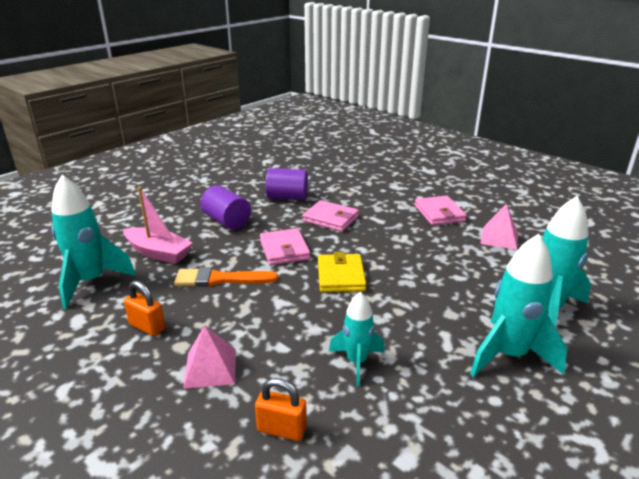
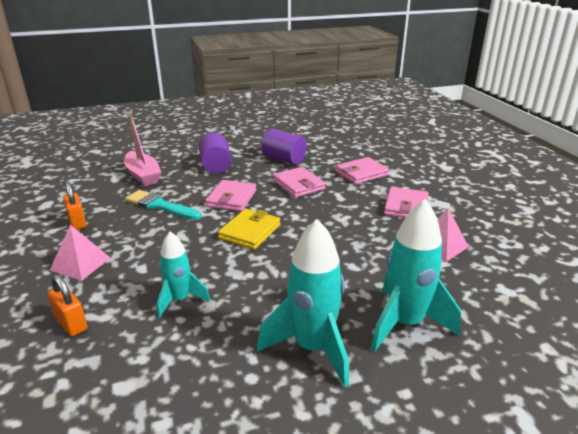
camera: 30 degrees right, 0 degrees up
turquoise rocket [51,175,136,309] -> none
orange brush [174,267,278,287] -> turquoise brush [125,190,202,220]
none -> pink wallet [335,157,389,184]

